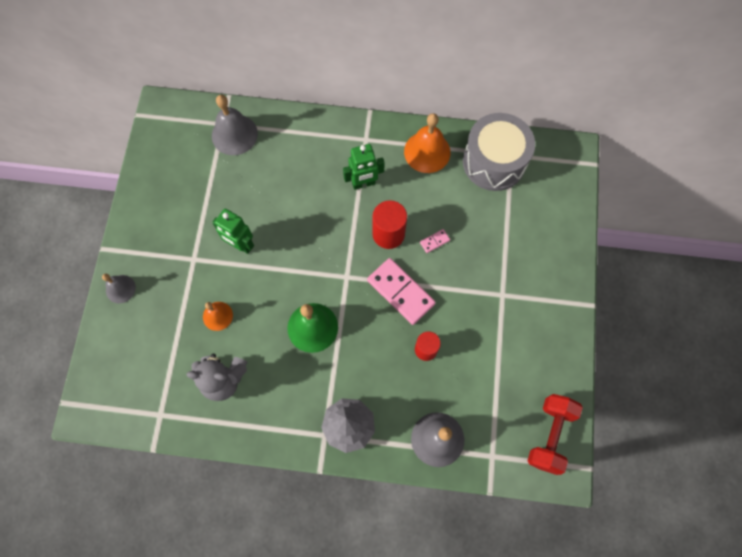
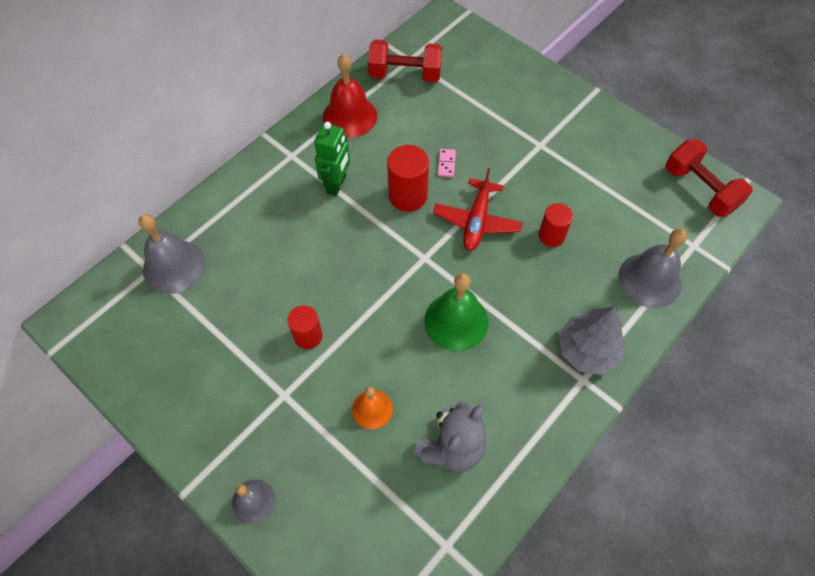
camera: 55 degrees left, 10 degrees down
green robot [212,209,254,254] -> red cylinder [287,306,323,349]
pink domino [367,258,436,325] -> red plane [433,168,522,251]
orange bell [404,113,450,173] -> red bell [323,54,377,138]
grey drum [463,113,535,191] -> red dumbbell [368,40,442,82]

